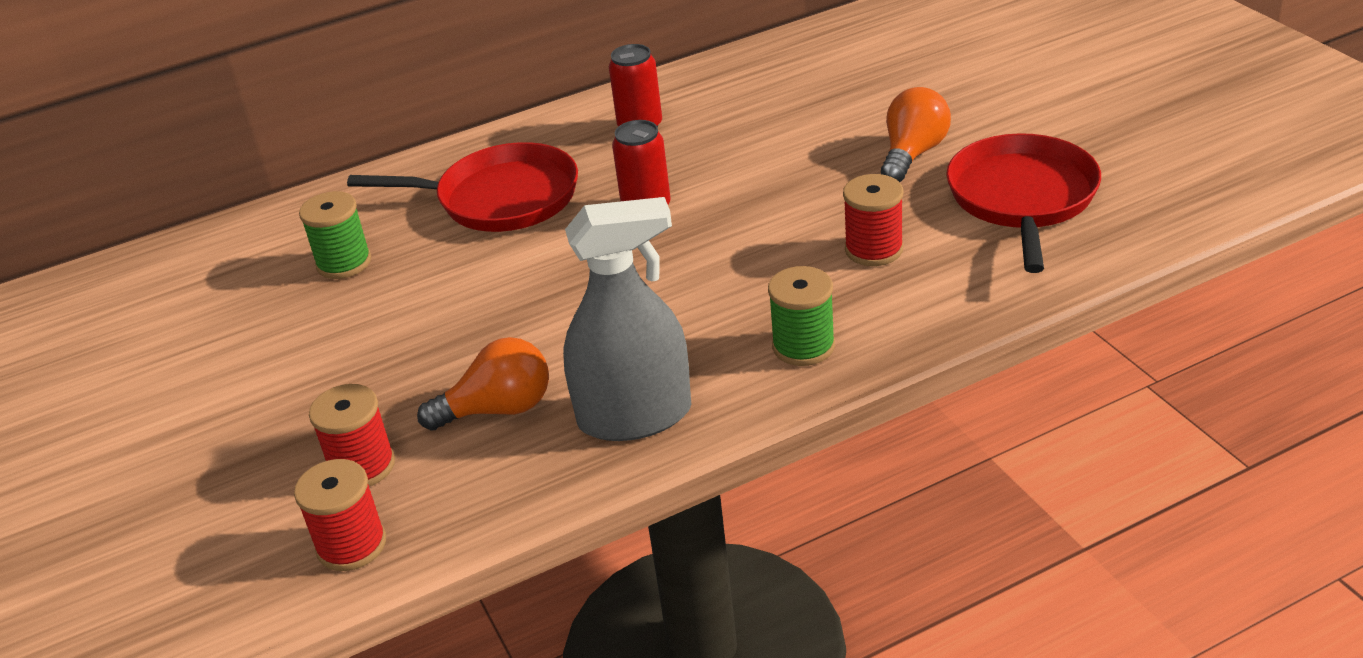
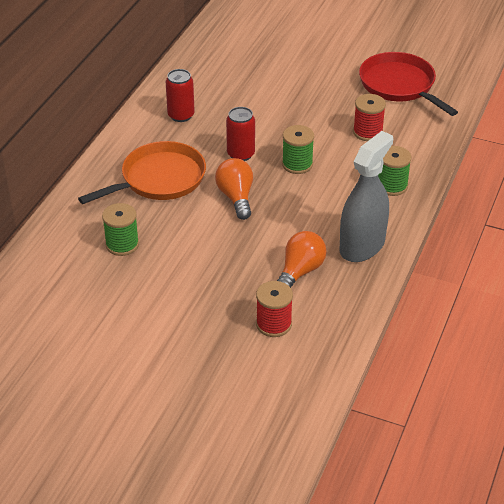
camera: 45 degrees left, 5 degrees up
red spool [294,459,386,571] -> none
red pan [347,142,578,232] -> orange pan [78,141,206,204]
orange light bulb [881,87,951,182] -> orange light bulb moved to [215,158,253,220]
none -> green spool [282,125,314,174]

